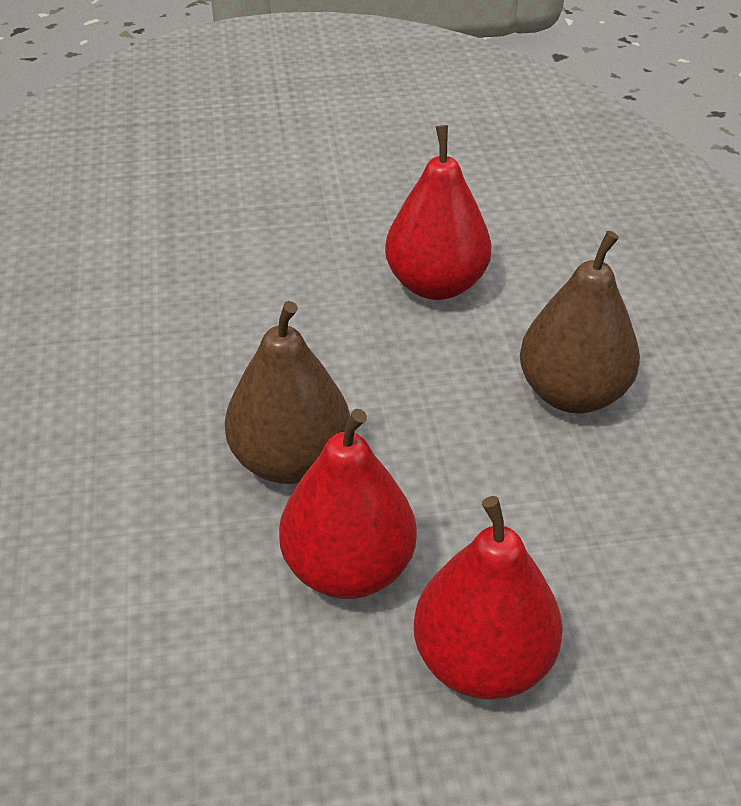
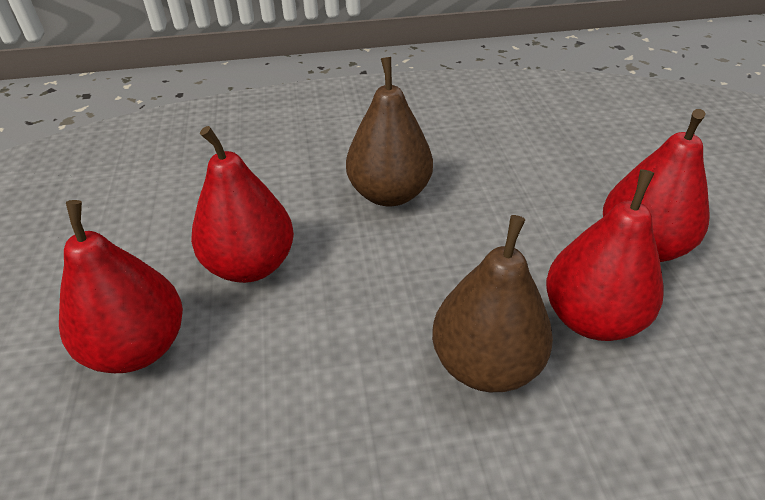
camera: 90 degrees left, 0 degrees up
none -> red pear [59,200,183,373]

